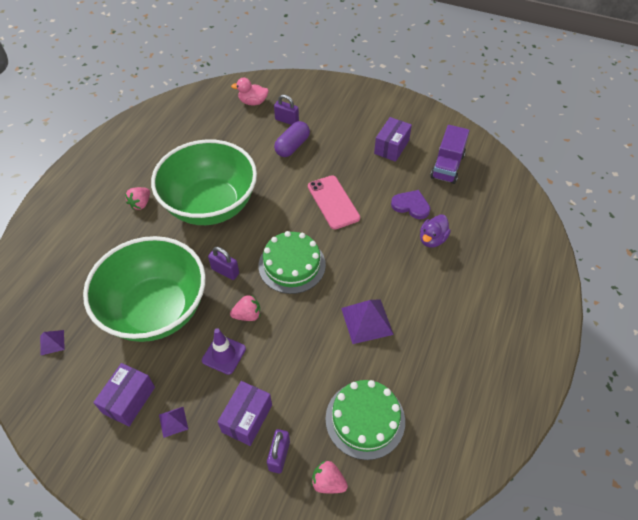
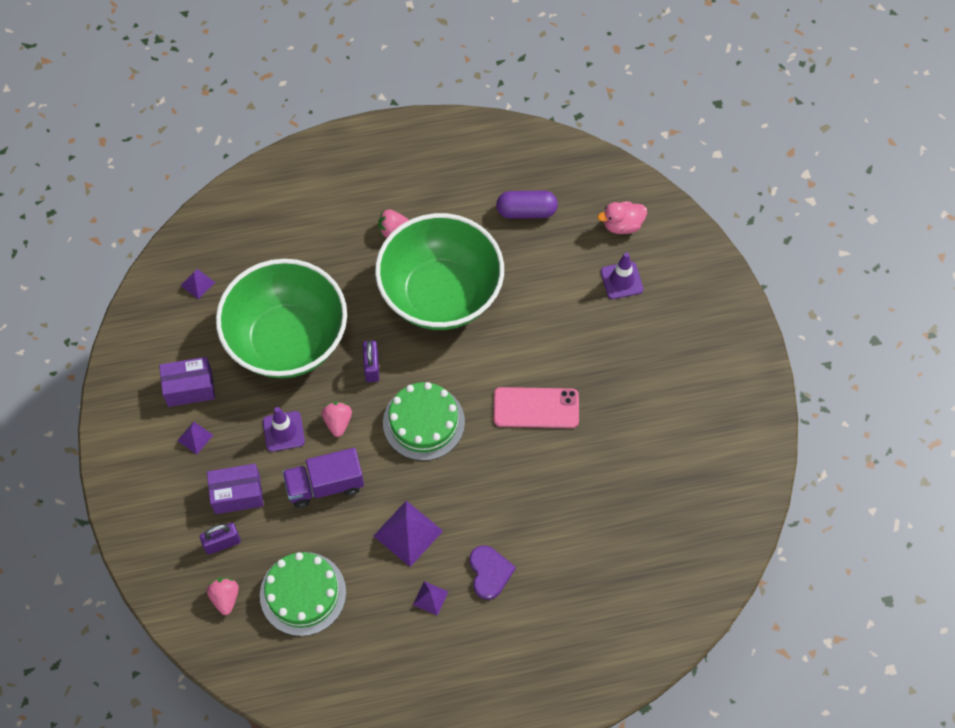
camera: 55 degrees right, 10 degrees up
pink strawberry [230,295,260,321] -> pink strawberry turned 135 degrees counterclockwise [322,402,352,437]
pink duck [231,78,269,106] -> pink duck turned 75 degrees counterclockwise [598,201,647,234]
purple padlock [274,95,299,125] -> purple traffic cone [601,252,643,299]
purple capsule [274,121,310,157] -> purple capsule moved to [496,190,558,219]
pink phone [308,175,360,229] -> pink phone turned 60 degrees clockwise [494,387,579,428]
purple box [374,117,412,162] -> none
purple heart [391,190,431,219] -> purple heart moved to [469,545,516,600]
purple duck [420,214,451,247] -> none
purple truck [430,125,470,184] -> purple truck moved to [282,448,364,508]
none -> purple pyramid [413,581,449,616]

